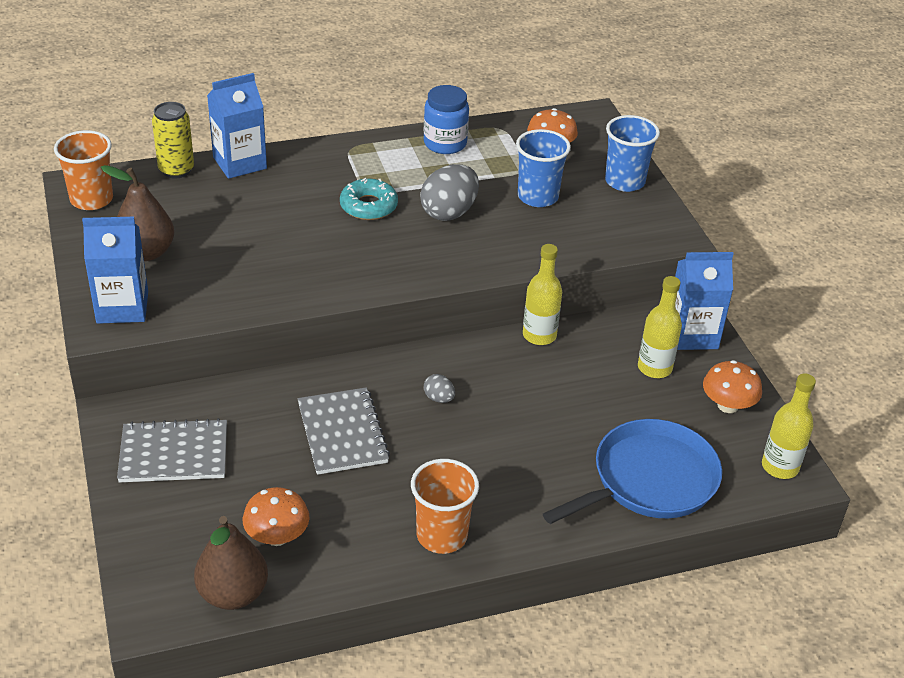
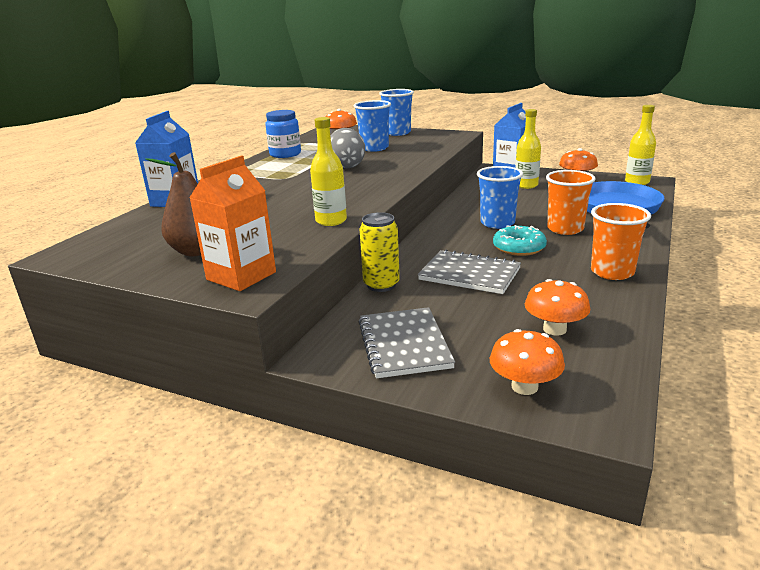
camera: 45 degrees left, 15 degrees down
orange cup [54,130,113,210] -> orange cup moved to [546,170,596,235]
blue carton [82,217,148,324] -> orange carton [189,155,276,291]
grey notebook [117,418,227,482] -> grey notebook turned 45 degrees counterclockwise [359,307,455,378]
yellow can [152,102,194,179] -> yellow can moved to [359,212,400,292]
brown pear [194,516,268,610] -> none
turquoise donut [340,178,398,220] -> turquoise donut moved to [493,225,547,256]
grey egg [424,374,455,403] -> none
yellow bottle [523,244,562,345] -> yellow bottle moved to [310,117,347,226]
none -> blue cup [477,166,523,229]
none -> orange mushroom [490,329,565,395]

